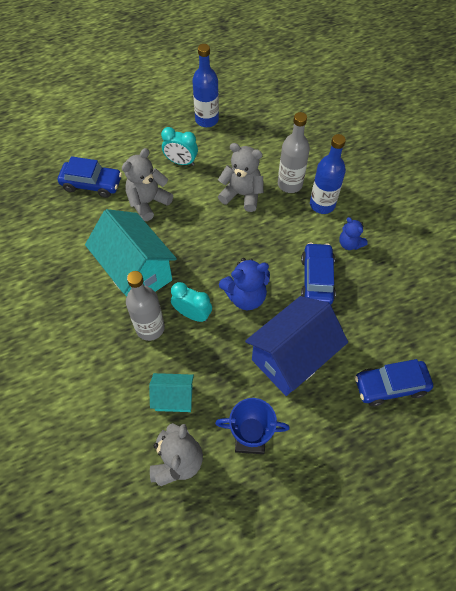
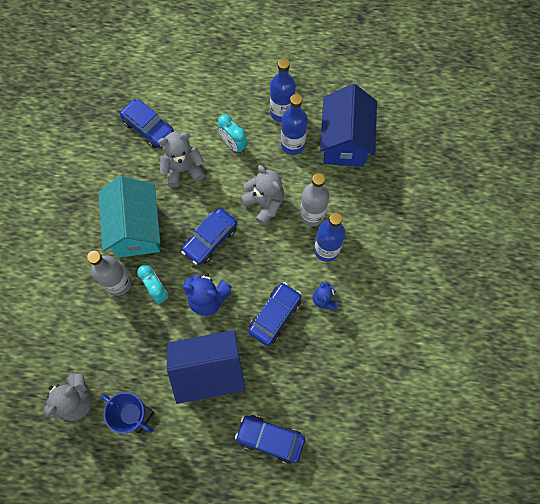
camera: 30 degrees right, 10 degrees up
turquoise house [149,373,194,412] -> none
none -> blue car [181,208,237,265]
none -> blue bottle [281,94,308,155]
none -> blue house [320,84,377,167]

